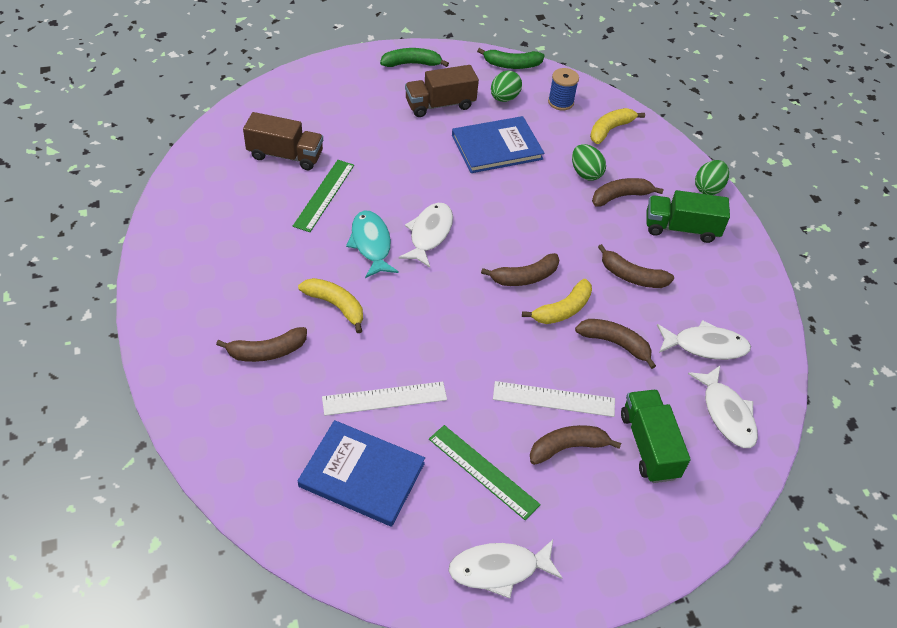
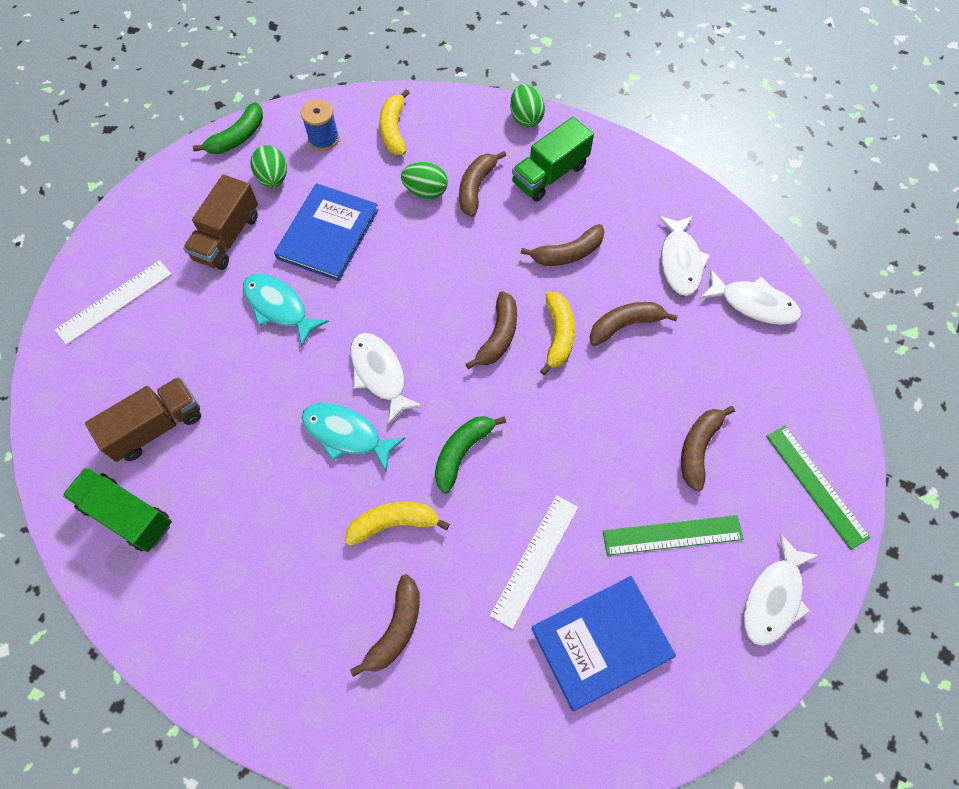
camera: 45 degrees left, 15 degrees up
green ruler [293,160,354,232] -> green ruler moved to [766,425,871,550]
green banana [380,48,449,67] -> green banana moved to [435,416,506,494]
white ruler [493,381,615,417] -> white ruler moved to [55,260,172,345]
green truck [621,390,691,483] -> green truck moved to [62,467,172,552]
white fish [657,320,751,360] -> white fish turned 135 degrees clockwise [658,216,710,296]
none -> turquoise fish [243,273,329,346]

